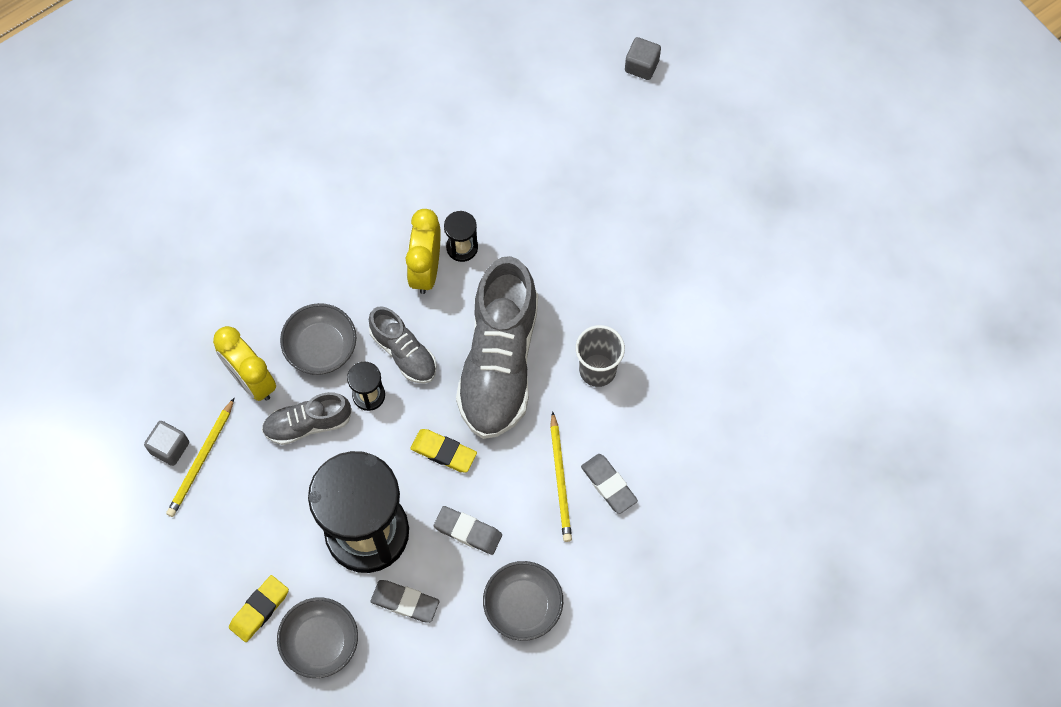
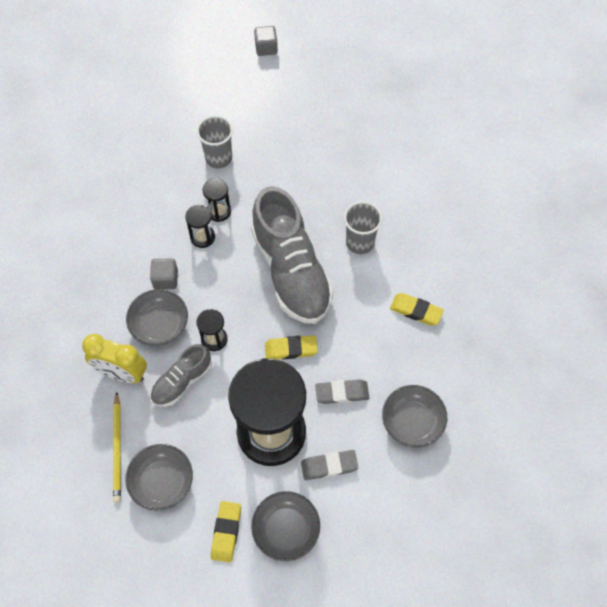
camera: 30 degrees left, 5 degrees down
grey cube [144,421,189,466] -> grey cube moved to [150,259,178,289]
grey shoe [369,307,437,384] -> none
yellow clock [406,209,441,294] -> black hourglass [185,205,215,248]
yellow pencil [550,411,572,542] -> none
grey eraser [581,454,638,514] -> yellow eraser [390,293,444,326]
none -> grey bowl [125,444,193,511]
none -> grey cup [196,115,233,168]

